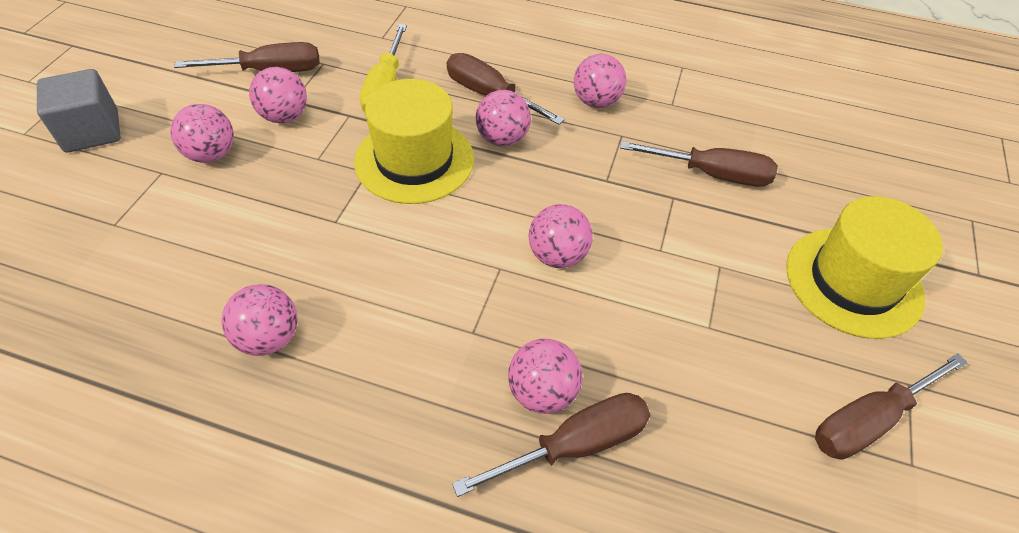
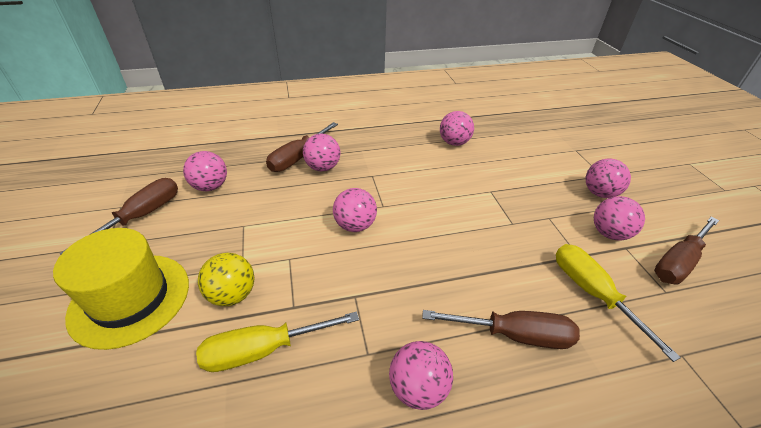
camera: 150 degrees right, 10 degrees down
grey cube [37,69,121,153] -> none
yellow hat [354,79,474,204] -> none
pink ball [476,90,531,146] -> pink ball moved to [183,151,227,191]
brown screwdriver [620,141,778,187] -> yellow screwdriver [196,312,359,372]
none -> yellow ball [198,253,254,306]

